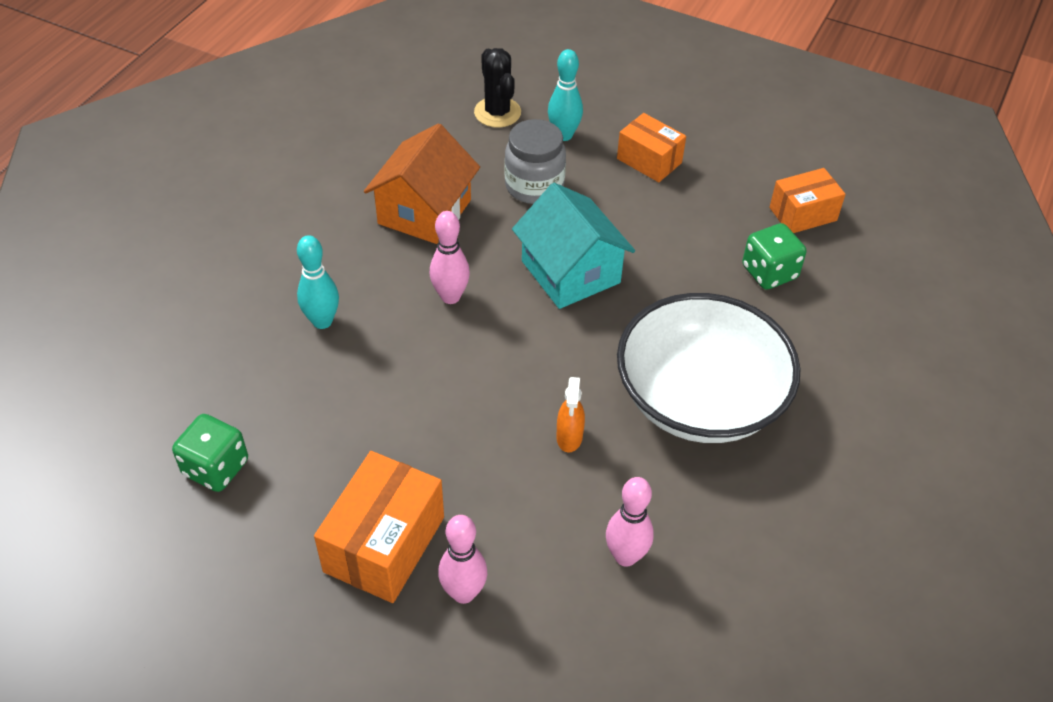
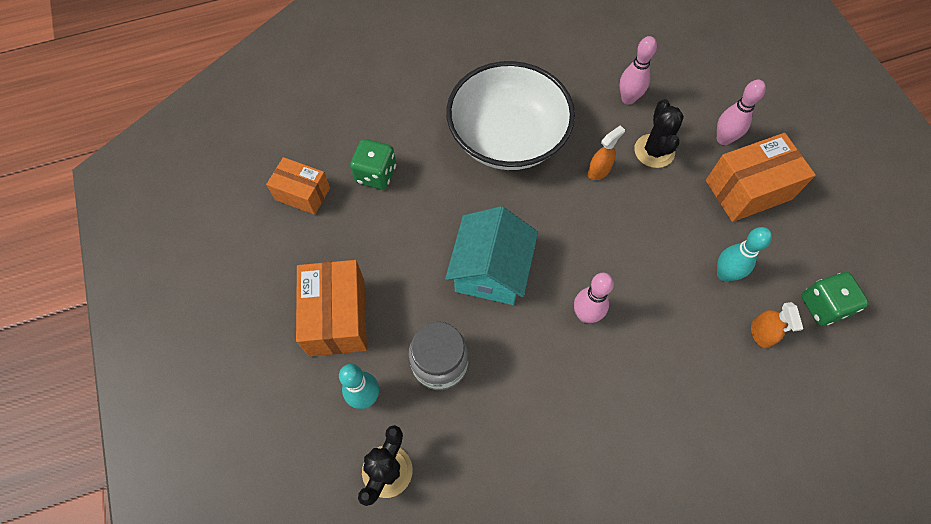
camera: 135 degrees left, 15 degrees up
turquoise bowling pin [297,235,339,329] -> turquoise bowling pin moved to [717,227,772,281]
orange house [364,123,480,244] -> none
orange box [617,113,686,182] -> orange box [296,260,367,356], size x1.54
none -> black cactus [634,99,684,168]
none -> orange spray bottle [751,302,803,348]

